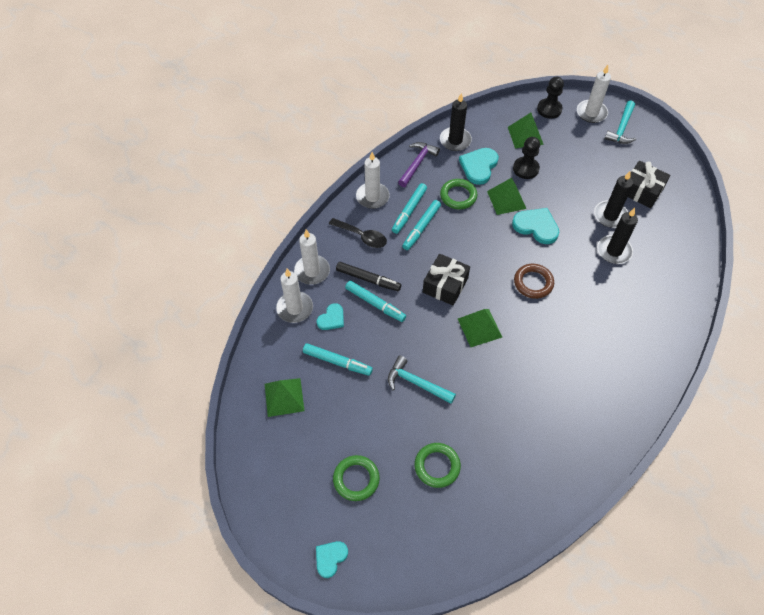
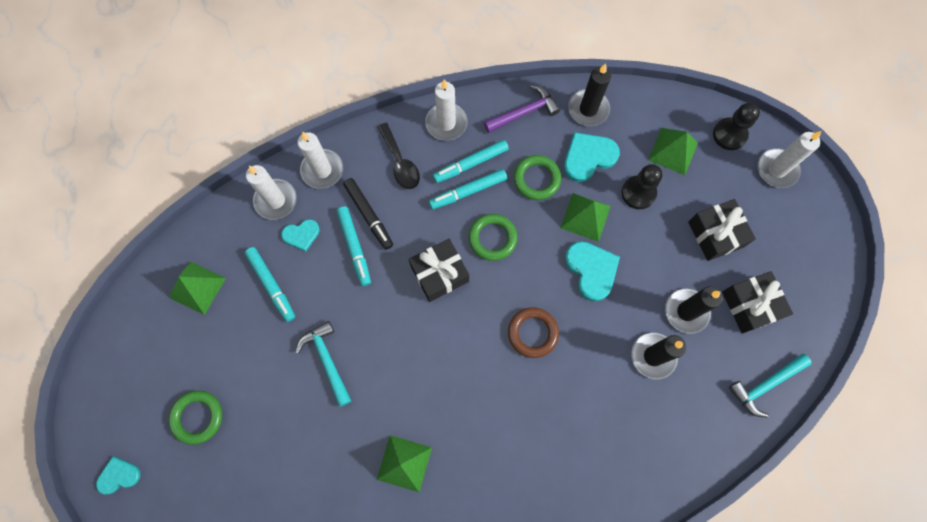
camera: 35 degrees right, 15 degrees up
green ring [415,443,461,488] -> green ring moved to [468,214,518,261]
green pyramid [458,309,502,347] -> green pyramid moved to [377,435,432,492]
turquoise hammer [605,101,636,144] -> turquoise hammer moved to [729,354,812,418]
none -> black gift [688,199,756,261]

